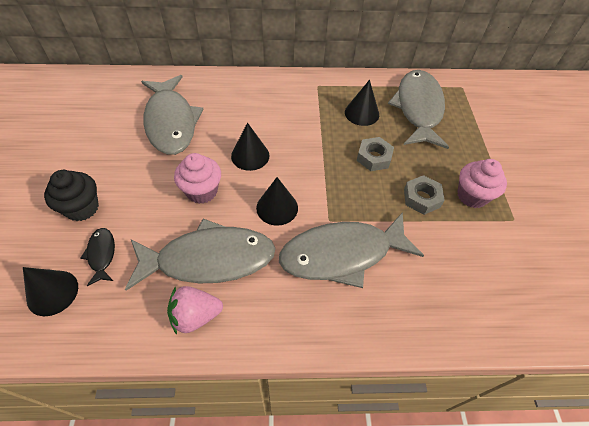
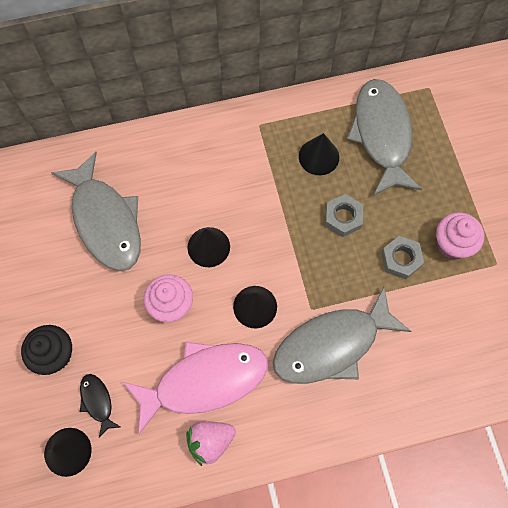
camera: 10 degrees left, 15 degrees up
grey fish [125,219,276,291] -> pink fish [123,341,268,435]

